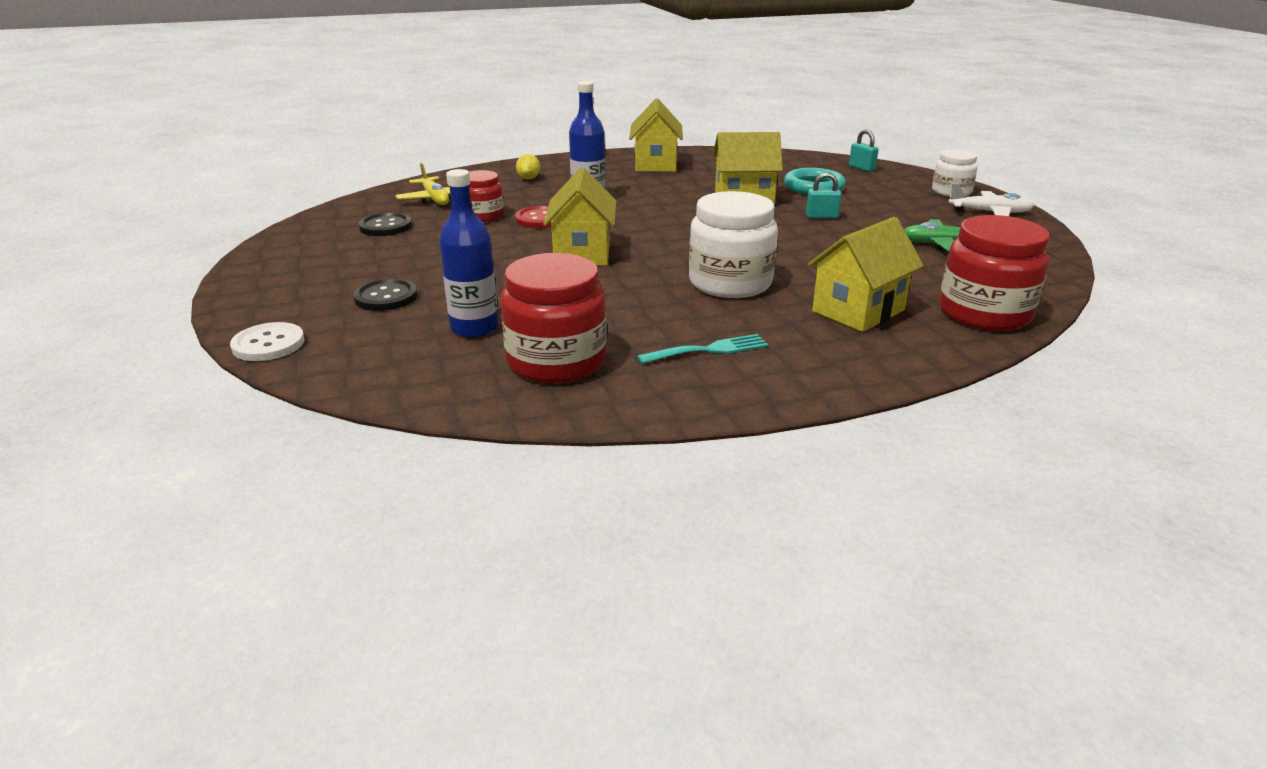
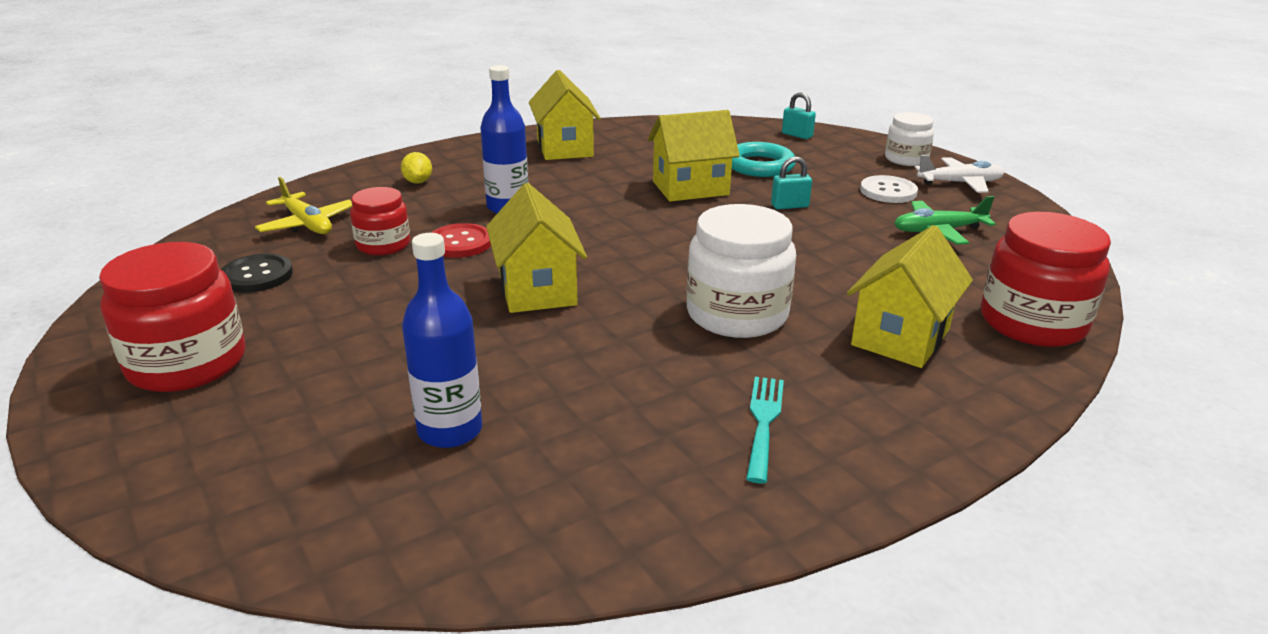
camera: 15 degrees left, 0 degrees up
white button [230,322,305,361] -> white button moved to [860,175,918,203]
black button [353,279,417,311] -> none
red jar [500,253,607,383] -> red jar moved to [99,242,246,392]
turquoise fork [637,334,768,364] -> turquoise fork turned 45 degrees counterclockwise [746,377,784,484]

